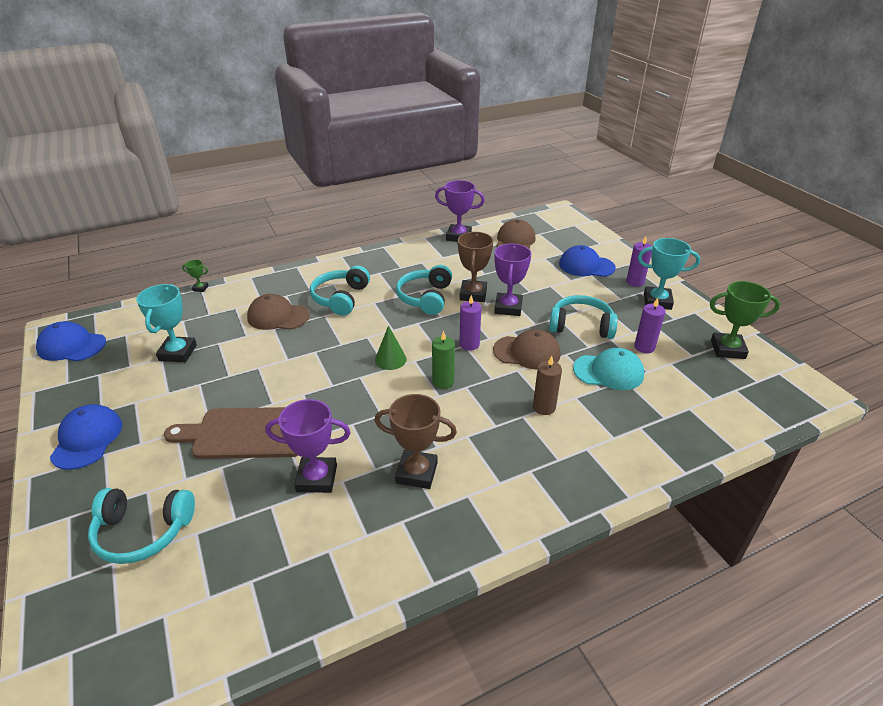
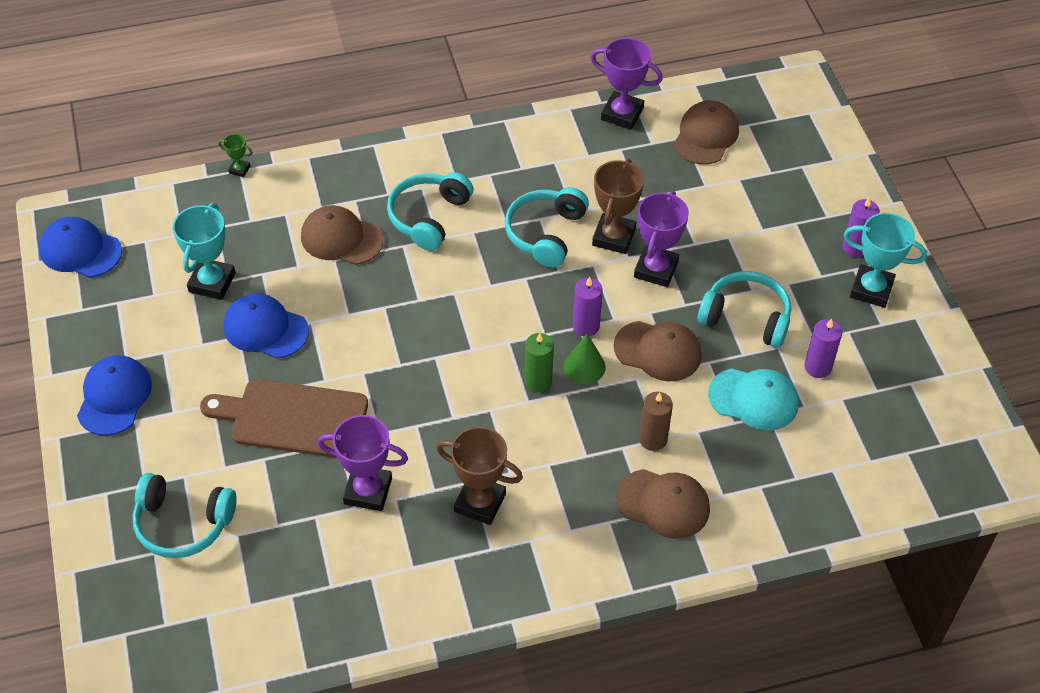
camera: 10 degrees right, 15 degrees up
green cone [375,325,407,370] -> green cone moved to [564,334,606,384]
blue cap [559,245,616,277] -> blue cap moved to [224,294,309,359]
green trophy [710,281,780,359] -> none
none -> brown cap [616,469,710,539]

